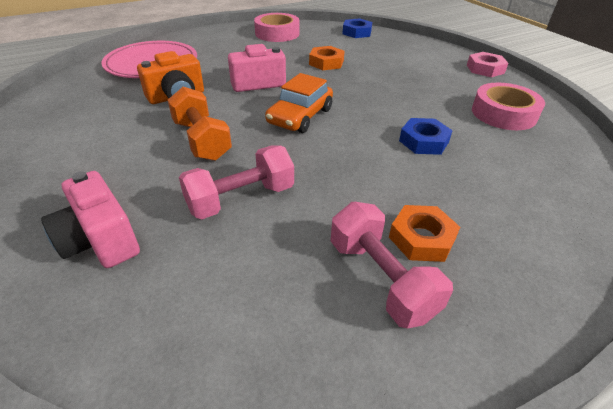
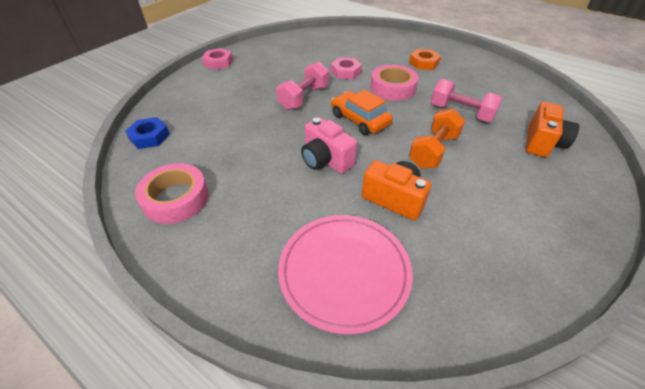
camera: 115 degrees left, 5 degrees up
pink camera [41,171,140,268] -> orange camera [526,102,579,157]
orange car [265,73,333,133] -> orange car turned 135 degrees counterclockwise [331,90,393,135]
orange nut [309,46,345,70] -> none
pink dumbbell [330,202,453,329] -> pink dumbbell moved to [276,62,329,110]
blue nut [399,118,453,155] -> pink nut [331,57,362,79]
pink tape [472,83,545,130] -> pink tape moved to [370,65,418,101]

